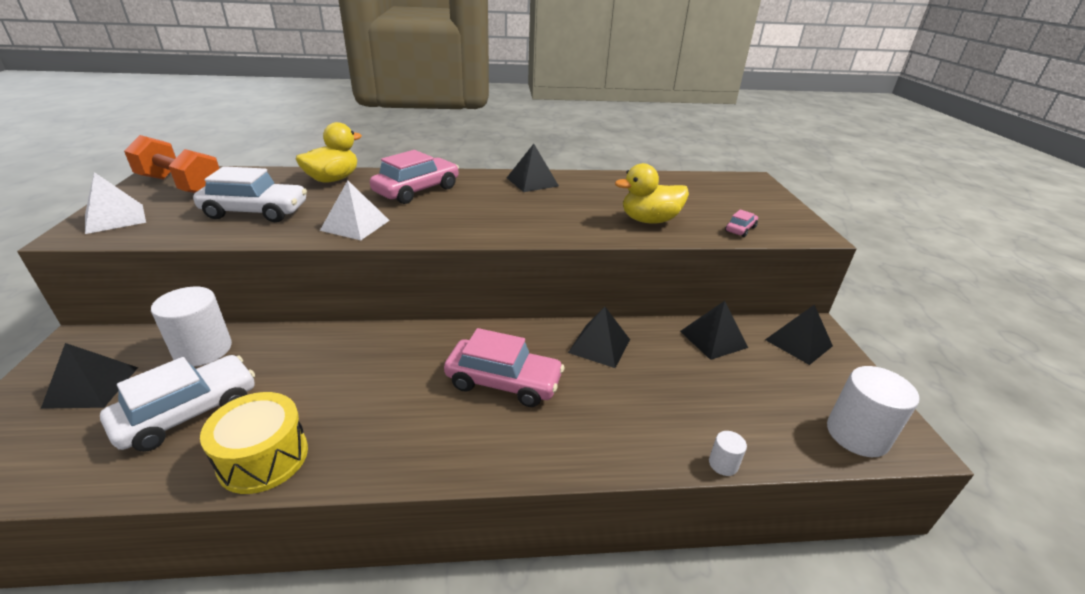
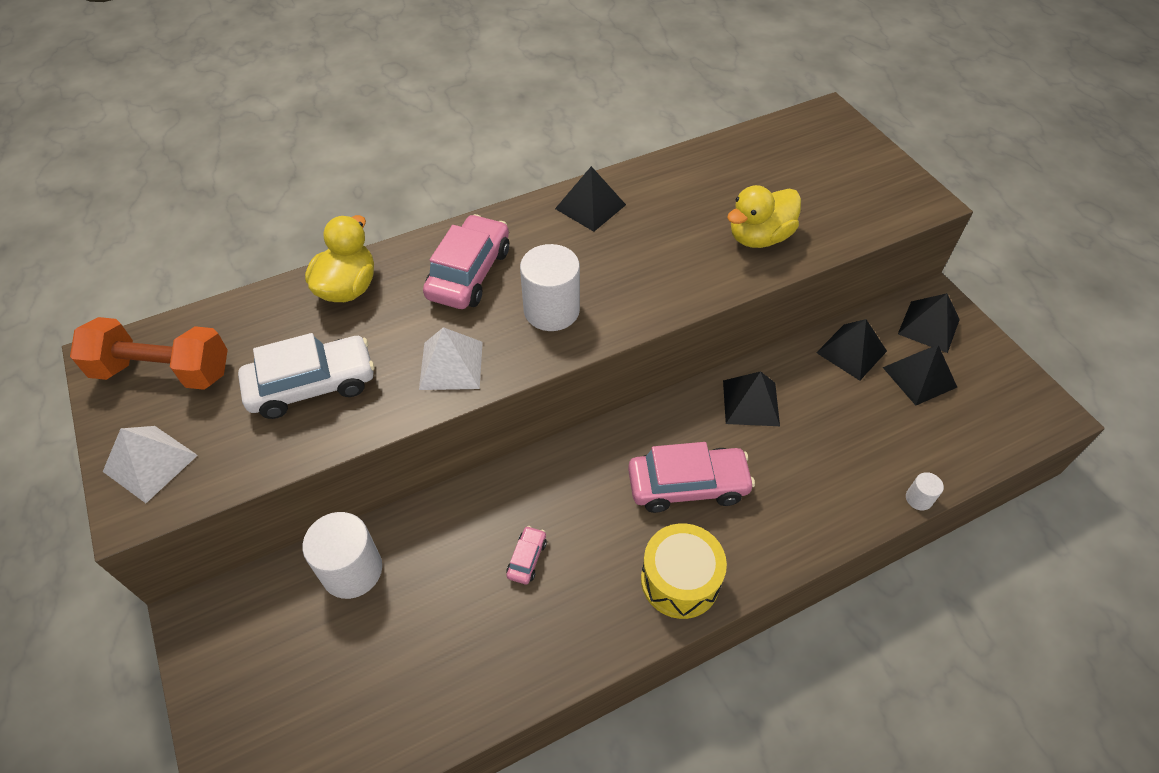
camera: 20 degrees left, 20 degrees up
black pyramid [41,343,138,409] -> black pyramid moved to [883,345,957,406]
white car [100,355,255,452] -> none
yellow drum [200,392,308,494] -> yellow drum moved to [641,523,727,619]
pink car [725,210,758,237] -> pink car moved to [506,526,547,584]
white cylinder [827,366,919,457] -> white cylinder moved to [520,244,580,331]

